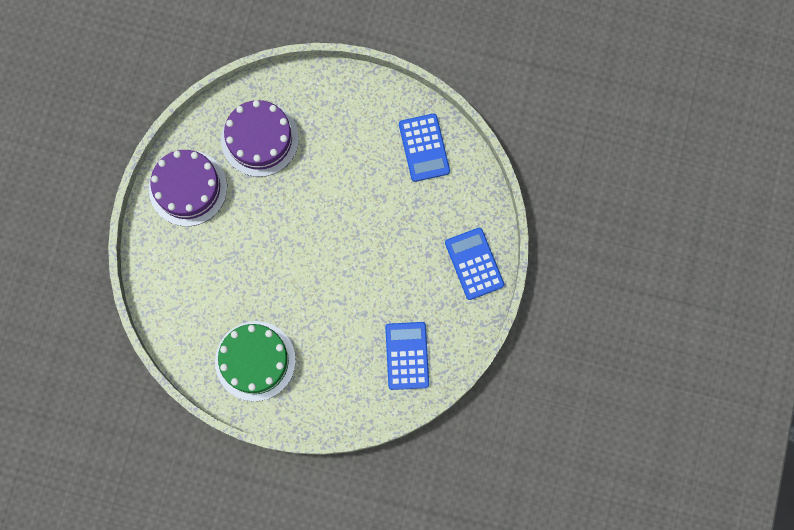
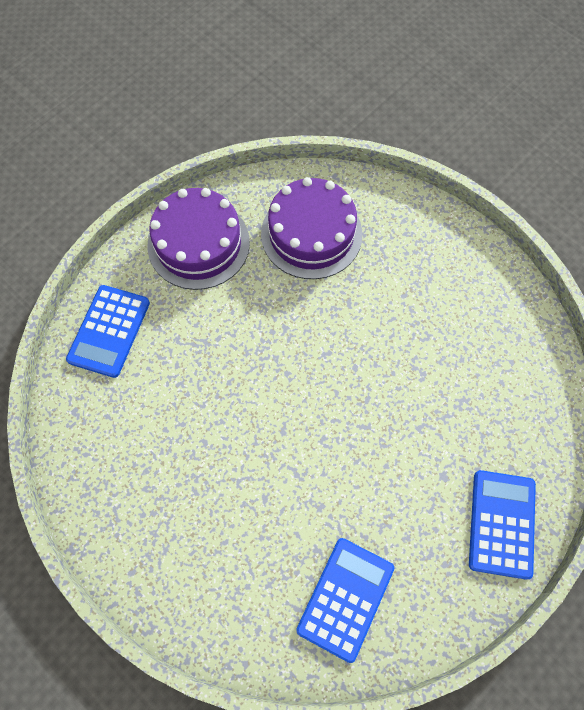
camera: 30 degrees right, 10 degrees down
green cake [215,321,296,401] -> none
blue calculator [399,114,450,182] -> blue calculator moved to [66,285,150,378]

